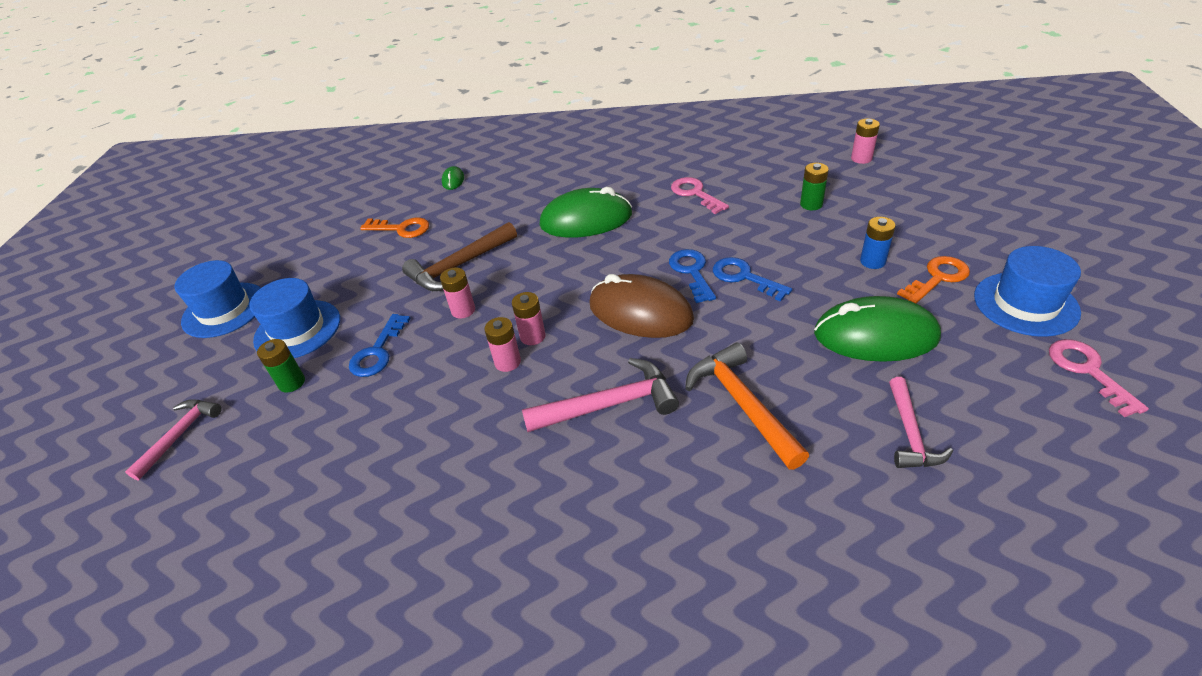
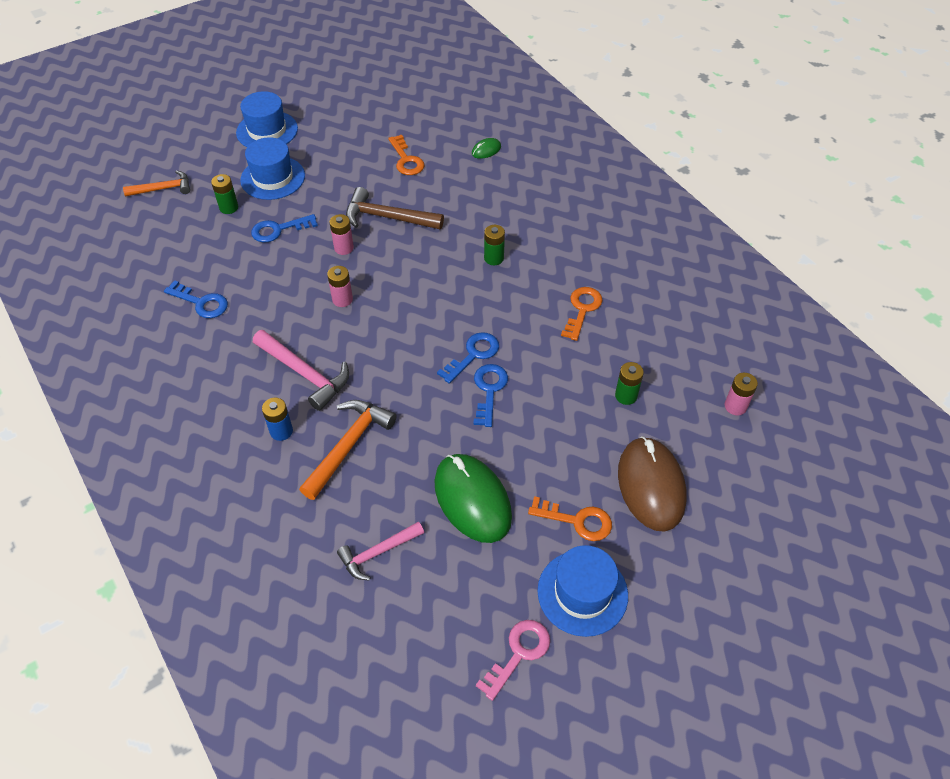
camera: 50 degrees right, 10 degrees up
pink hammer [125,399,222,481] -> orange hammer [123,170,190,196]
pink battery [484,317,521,372] -> none
green mouse [540,187,632,238] -> green battery [484,225,505,265]
brown mouse [589,274,694,338] -> brown mouse moved to [618,436,687,532]
pink key [671,177,729,214] -> orange key [561,287,603,341]
blue battery [860,217,895,269] -> blue battery moved to [262,398,293,441]
none -> blue key [164,280,228,318]

